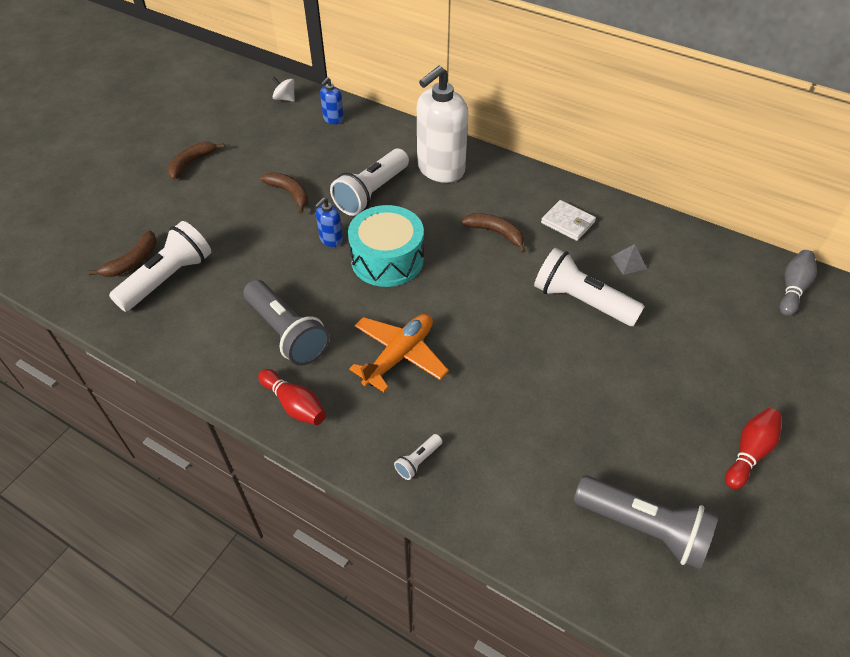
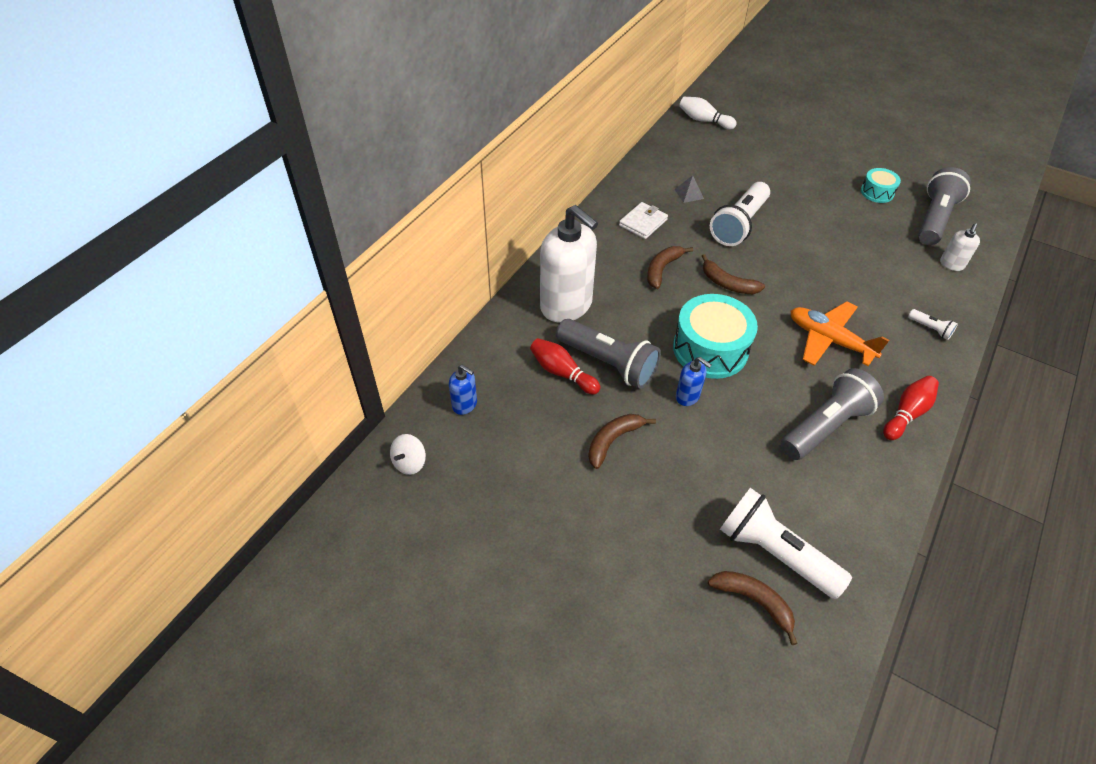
camera: 90 degrees left, 0 degrees up
brown banana [168,142,225,180] -> brown banana moved to [702,254,765,294]
white flashlight [330,148,409,216] -> grey flashlight [556,319,661,389]
red bowling pin [725,408,782,489] -> red bowling pin moved to [530,338,601,395]
grey bowling pin [779,250,817,316] -> white bowling pin [679,97,737,130]
none -> turquoise drum [861,168,901,203]
none -> white soap dispenser [940,223,980,271]

